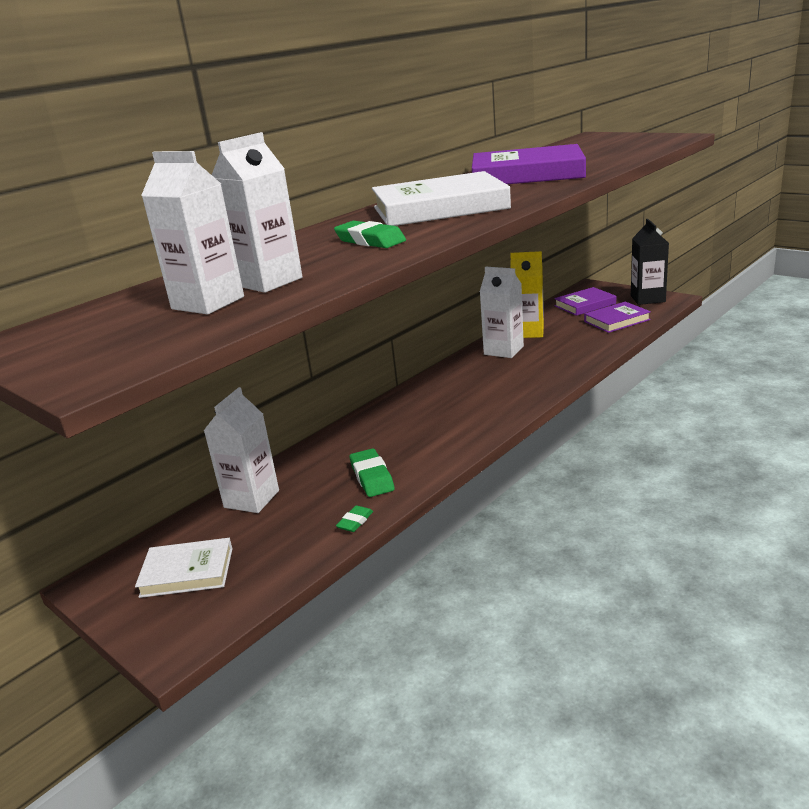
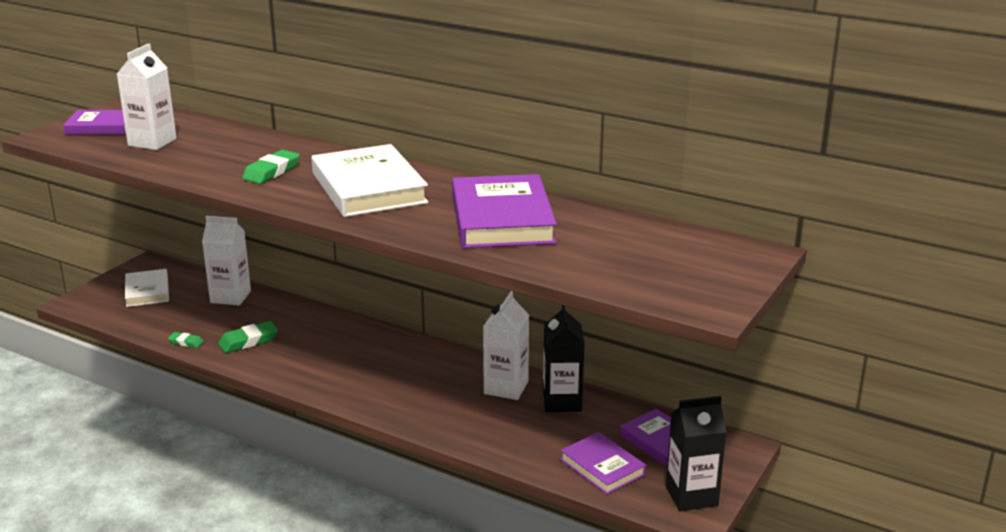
camera: 75 degrees right, 0 degrees up
white carton [212,132,303,293] -> none
yellow carton [510,251,544,338] -> black carton [543,305,585,412]
none -> purple book [63,110,126,135]

